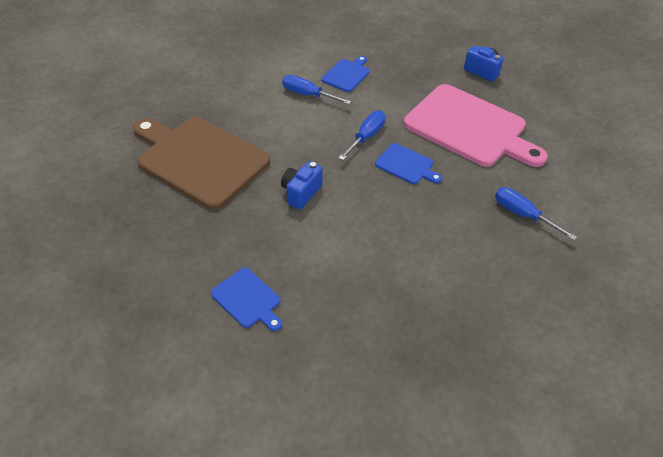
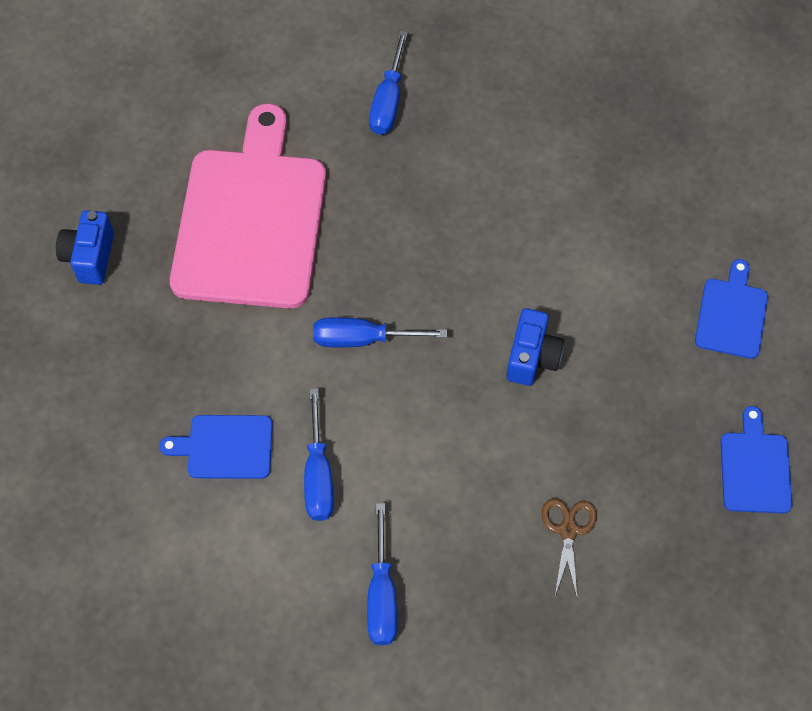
camera: 120 degrees left, 15 degrees up
brown cutting board [133,117,270,210] -> brown scissors [541,498,597,600]
blue camera [281,161,323,209] -> blue camera turned 75 degrees counterclockwise [507,308,564,386]
blue cutting board [375,143,442,184] -> blue cutting board moved to [720,406,792,514]
none -> blue screwdriver [367,503,397,645]

